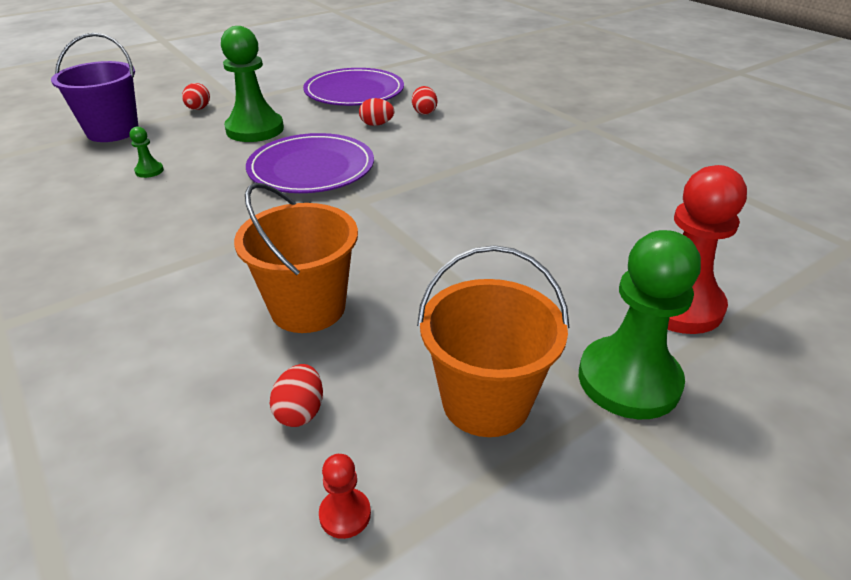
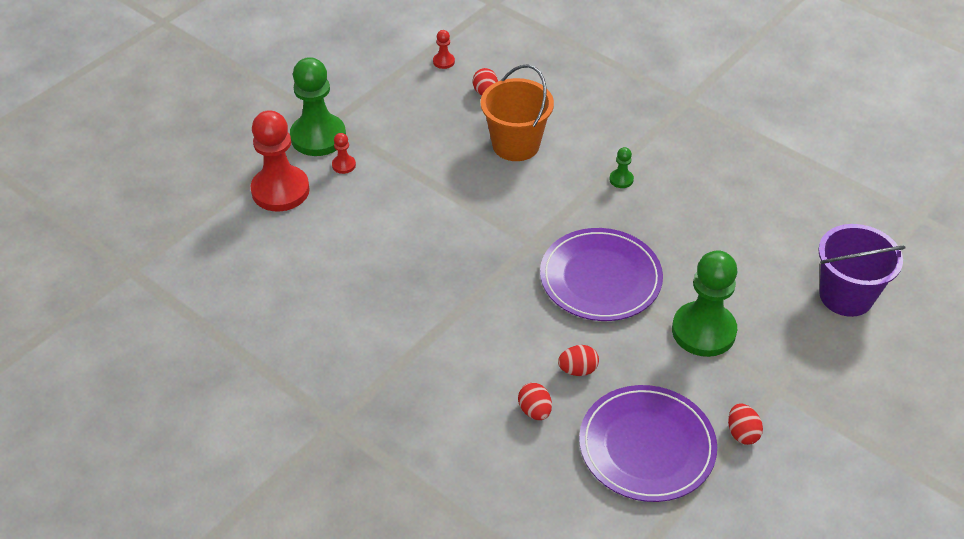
camera: 165 degrees right, 10 degrees up
green pawn [129,127,164,178] -> green pawn moved to [609,147,634,188]
red egg [182,83,210,110] -> red egg moved to [728,404,763,445]
orange bucket [417,245,569,437] -> none
none -> red pawn [332,133,356,174]

